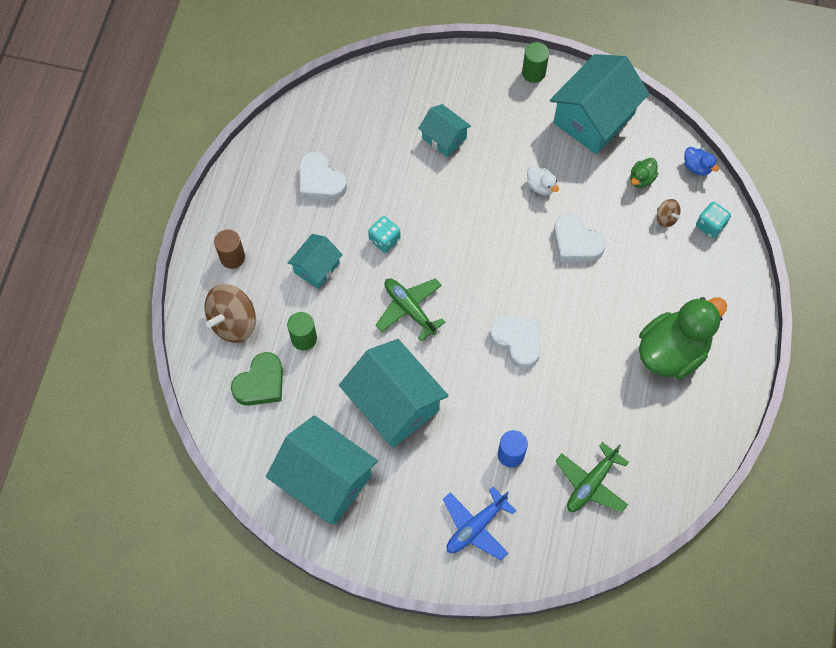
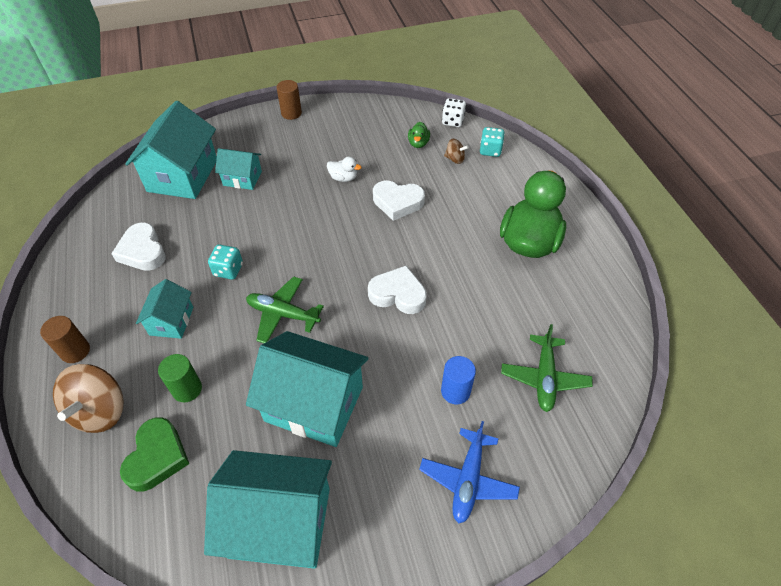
camera: 30 degrees left, 15 degrees down
white heart [299,152,347,200] -> white heart turned 45 degrees clockwise [111,222,166,271]
green cylinder [522,42,549,83] -> brown cylinder [277,80,302,120]
turquoise house [550,54,649,155] -> turquoise house moved to [125,101,217,199]
blue duck [684,147,719,176] -> white dice [442,98,466,127]

